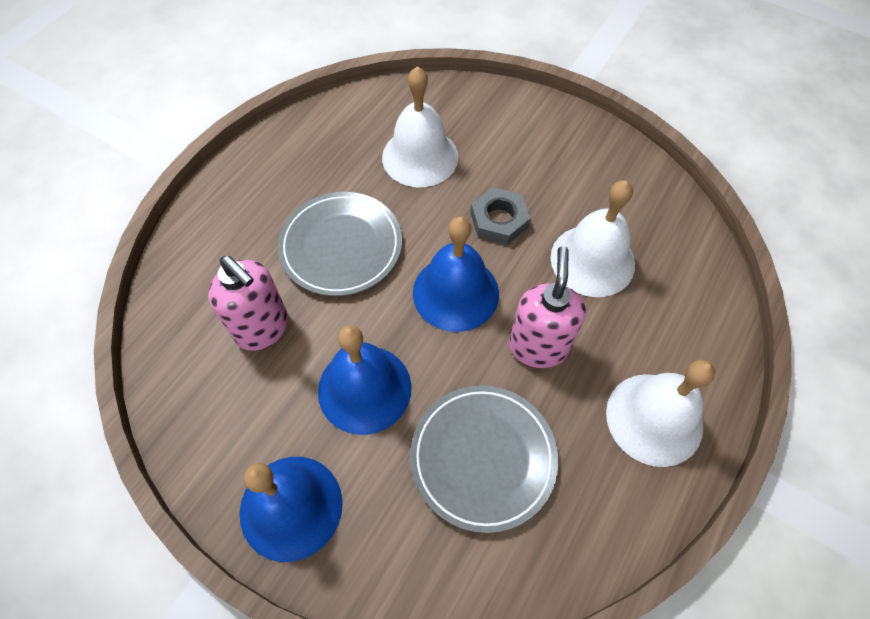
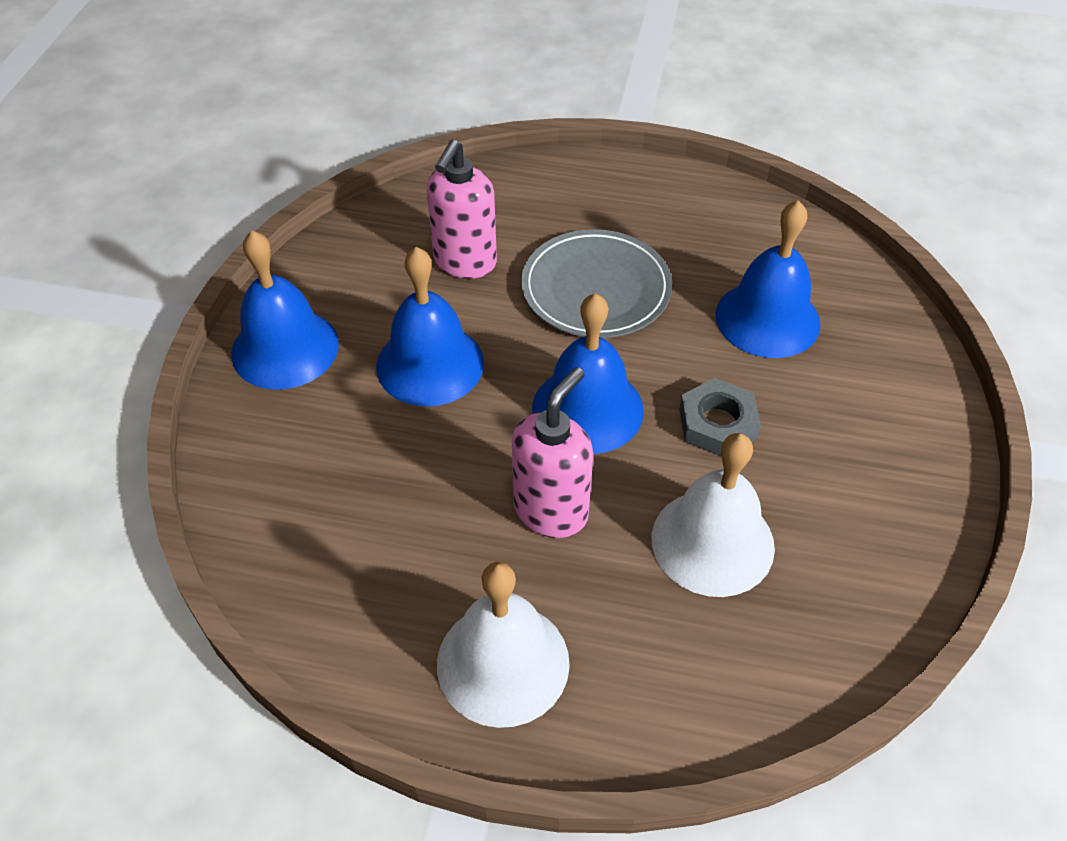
camera: 70 degrees right, 10 degrees down
white bell [382,66,458,187] -> blue bell [715,200,820,358]
grey plate [410,385,558,533] -> none
pink soap dispenser [509,246,586,368] -> pink soap dispenser turned 45 degrees counterclockwise [512,367,593,538]

